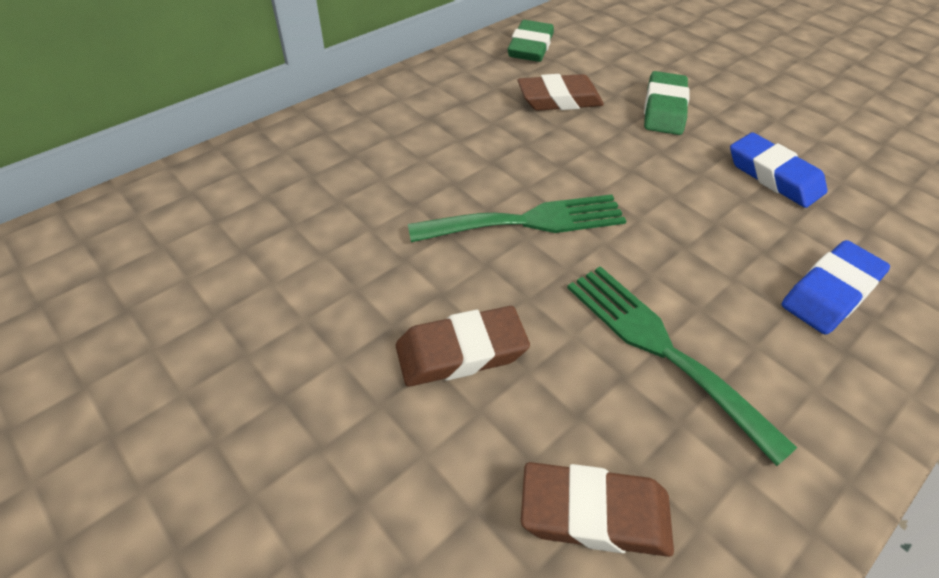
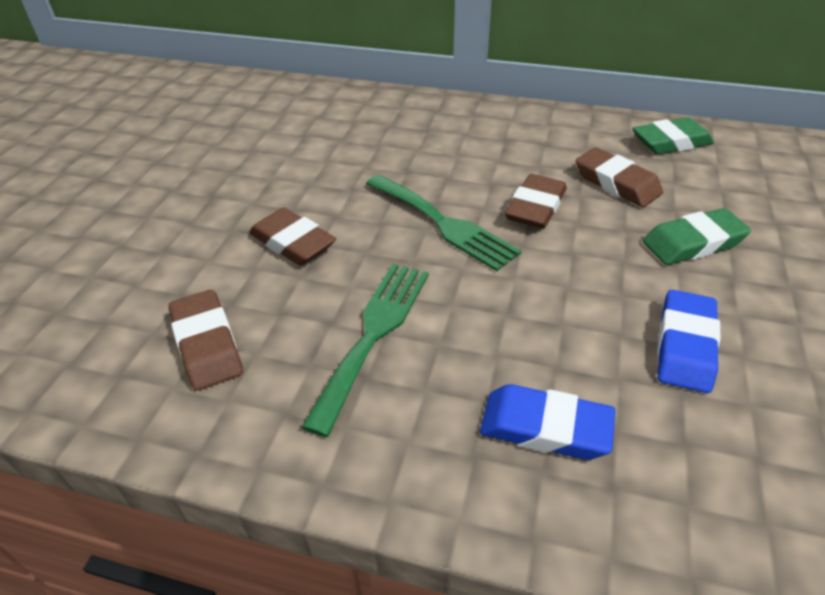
camera: 60 degrees right, 5 degrees down
none -> brown eraser [505,174,567,229]

